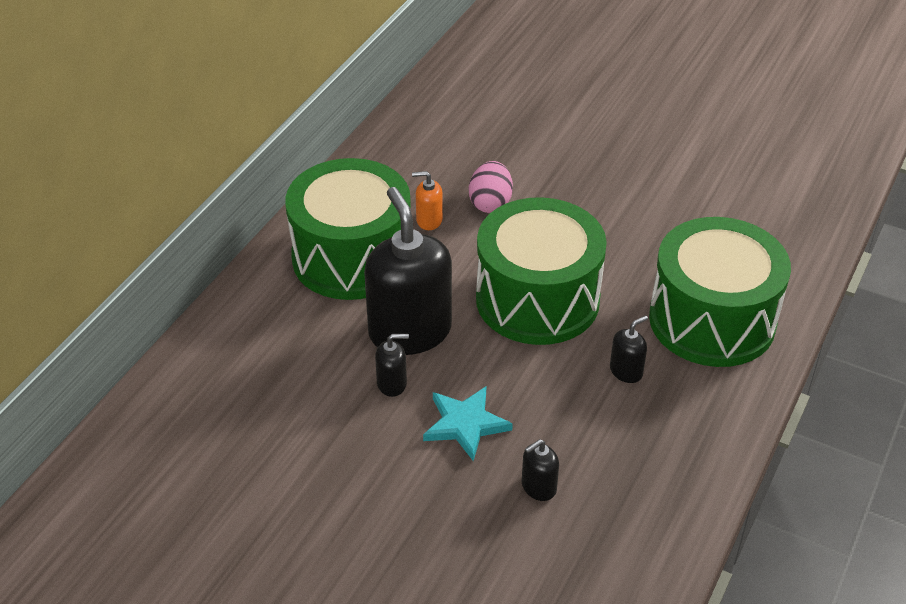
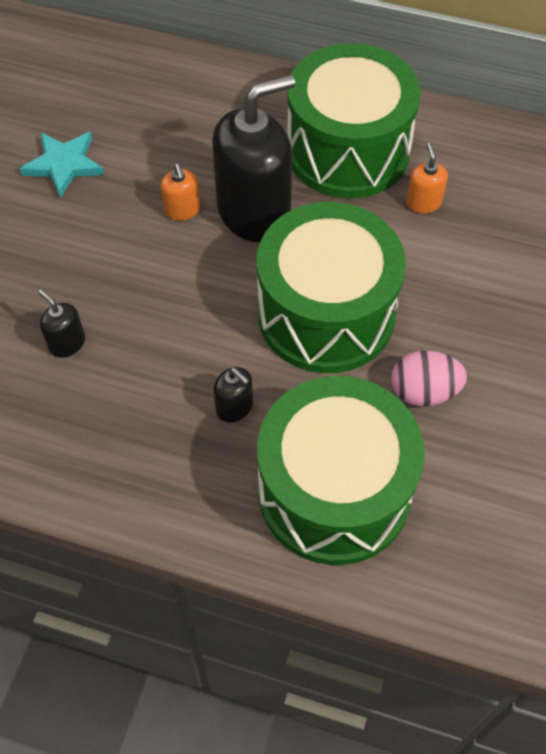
camera: 80 degrees right, 15 degrees up
black soap dispenser [375,334,409,397] -> orange soap dispenser [161,164,200,221]
turquoise star [423,387,513,461] -> turquoise star moved to [20,132,104,198]
pink egg [469,161,513,213] -> pink egg moved to [391,350,467,406]

